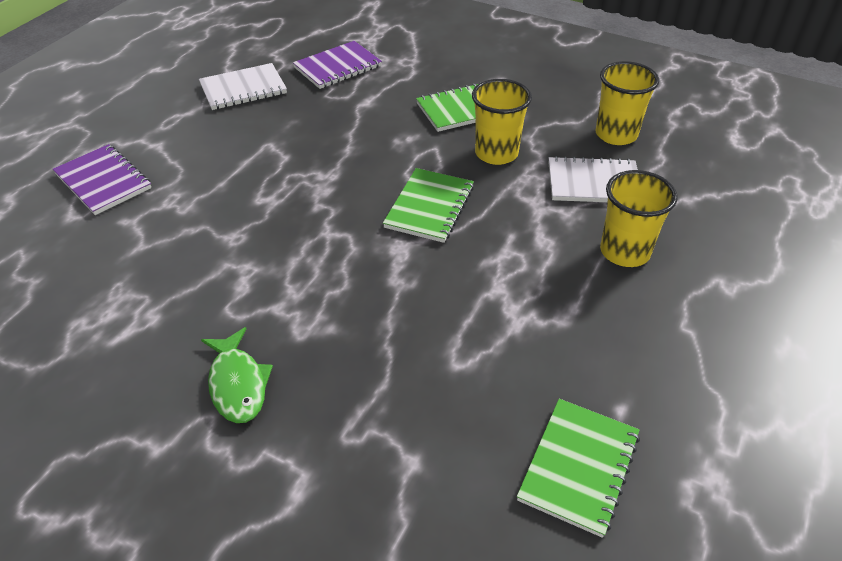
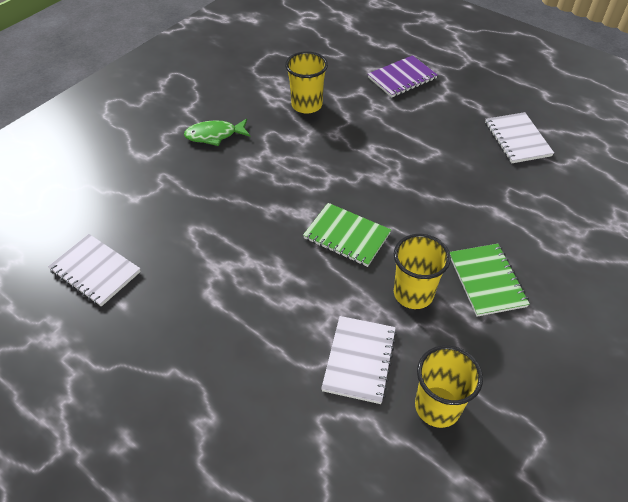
camera: 100 degrees right, 5 degrees up
purple notebook [293,41,382,89] -> none
green notebook [517,399,640,538] -> white notebook [48,234,141,307]
yellow cup [600,170,677,267] -> yellow cup moved to [285,51,328,114]

